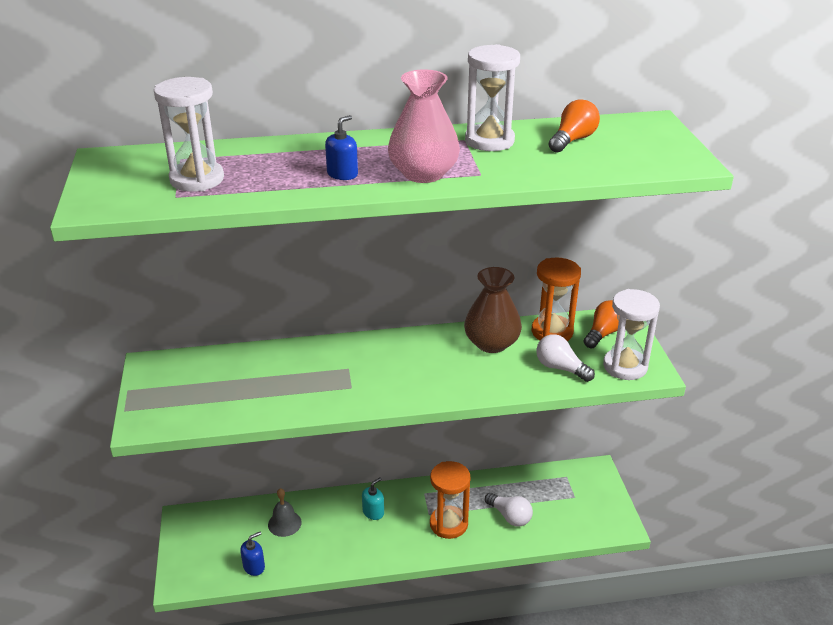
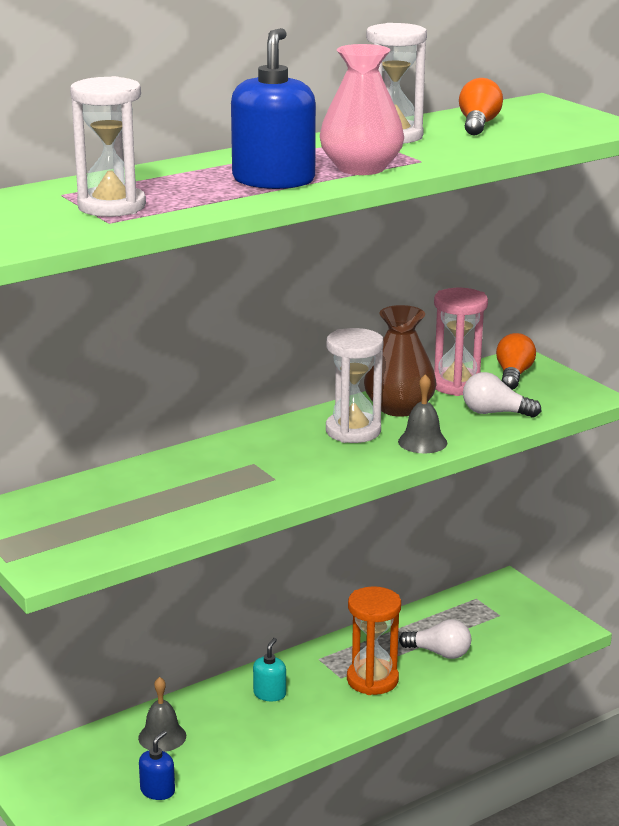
camera: 25 degrees left, 10 degrees down
blue soap dispenser [325,115,358,180] -> blue soap dispenser [231,28,316,189], size x2.05
orange hourglass [532,258,581,341] -> pink hourglass [434,288,488,396]
white hourglass [603,289,660,380] -> white hourglass moved to [326,328,383,443]
none -> grey bell [398,374,447,453]

